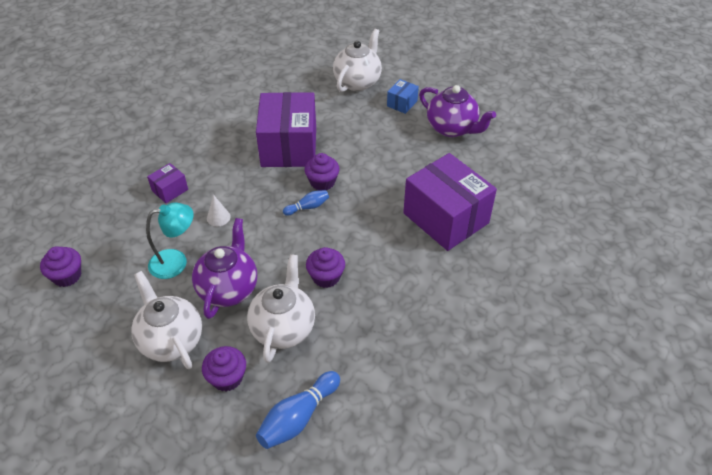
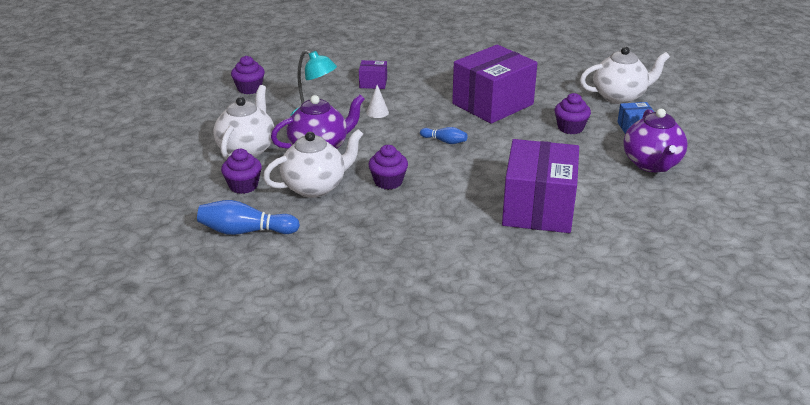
camera: 50 degrees right, 15 degrees down
purple cupcake [305,153,339,191] -> purple cupcake moved to [555,93,591,134]

